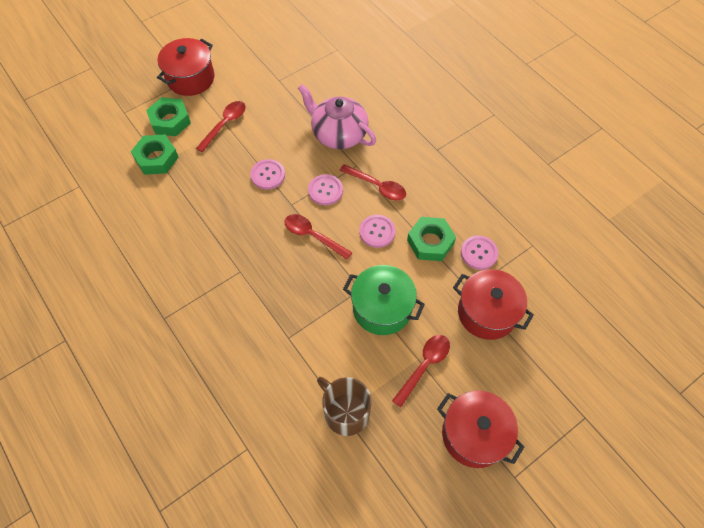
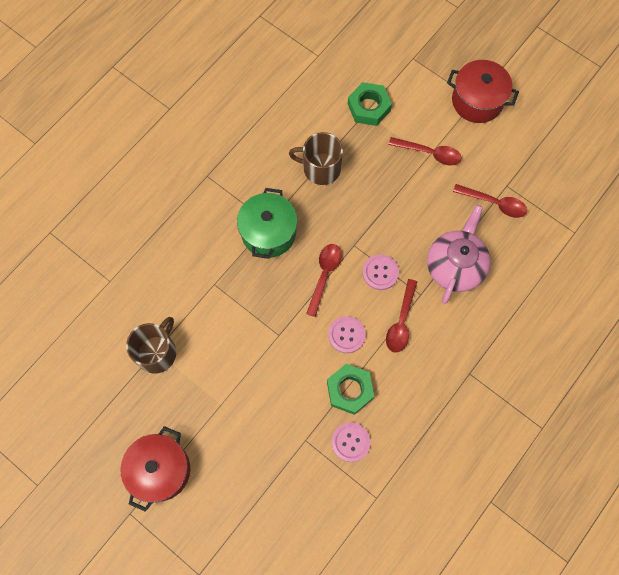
camera: 75 degrees right, 10 degrees up
green nut [146,97,191,136] -> none
pink button [250,159,285,190] -> none
green pot [343,265,425,335] -> green pot moved to [237,188,297,259]
red spoon [392,335,450,407] -> red spoon moved to [453,184,527,218]
red pot [453,269,534,340] -> none
none -> brown mug [289,132,343,185]

